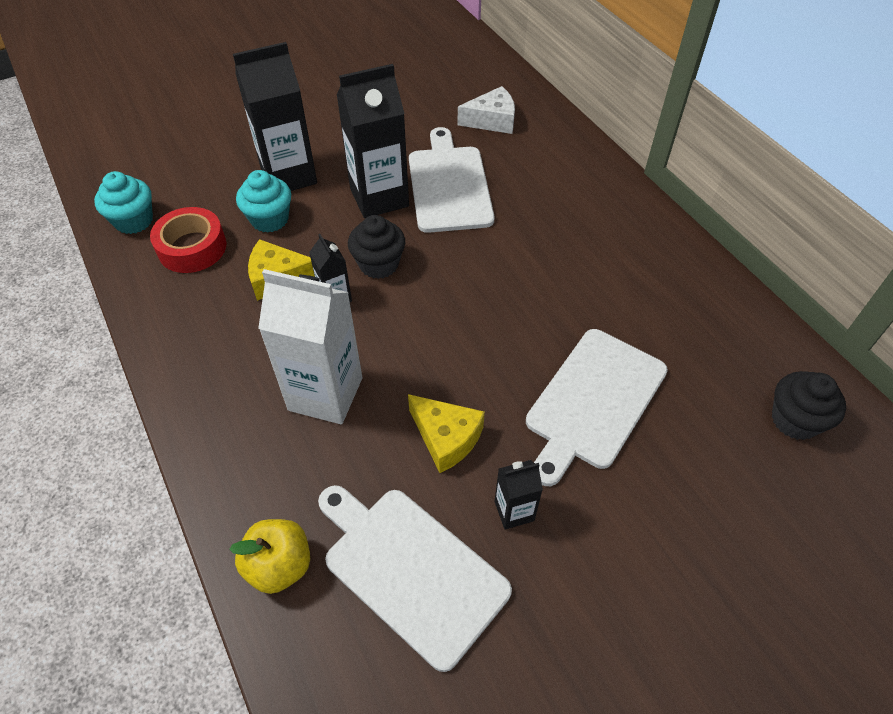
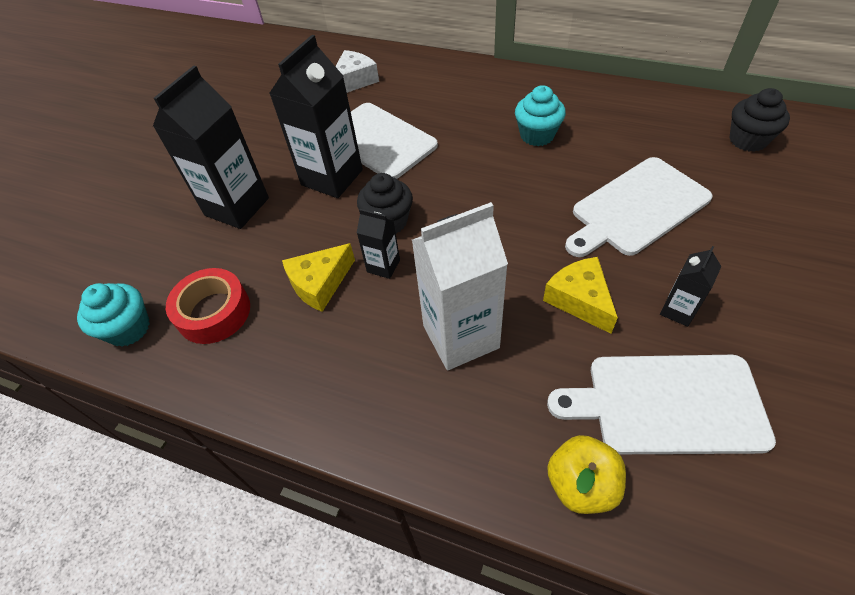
camera: 35 degrees left, 0 degrees up
turquoise cupcake [236,170,291,233] -> turquoise cupcake moved to [515,85,566,146]
yellow cheese [408,394,485,473] -> yellow cheese turned 120 degrees counterclockwise [543,257,618,334]
white cutting board [526,329,668,486] -> white cutting board turned 60 degrees clockwise [565,157,713,257]

